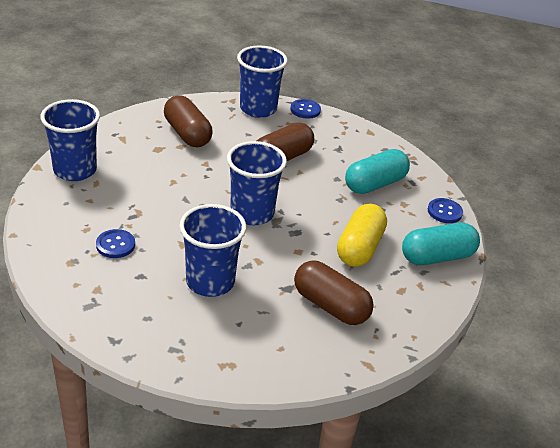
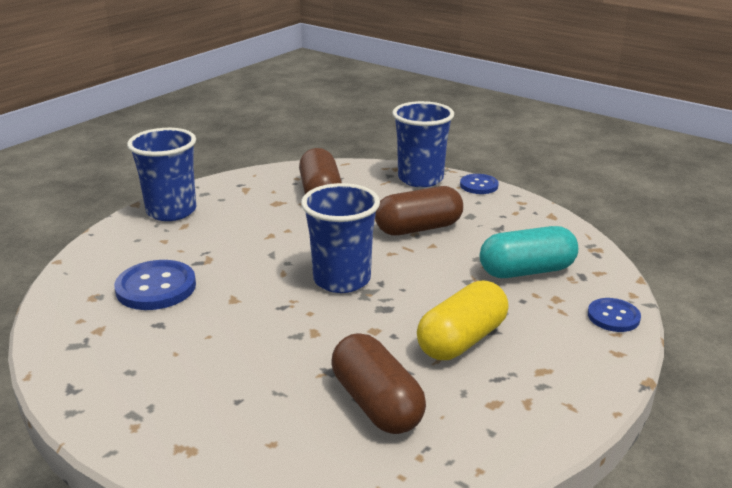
camera: 25 degrees right, 10 degrees down
blue button [96,229,135,258] -> blue button [114,260,196,310], size x1.64
blue cup [179,204,246,297] -> none
turquoise capsule [402,222,480,265] -> none

